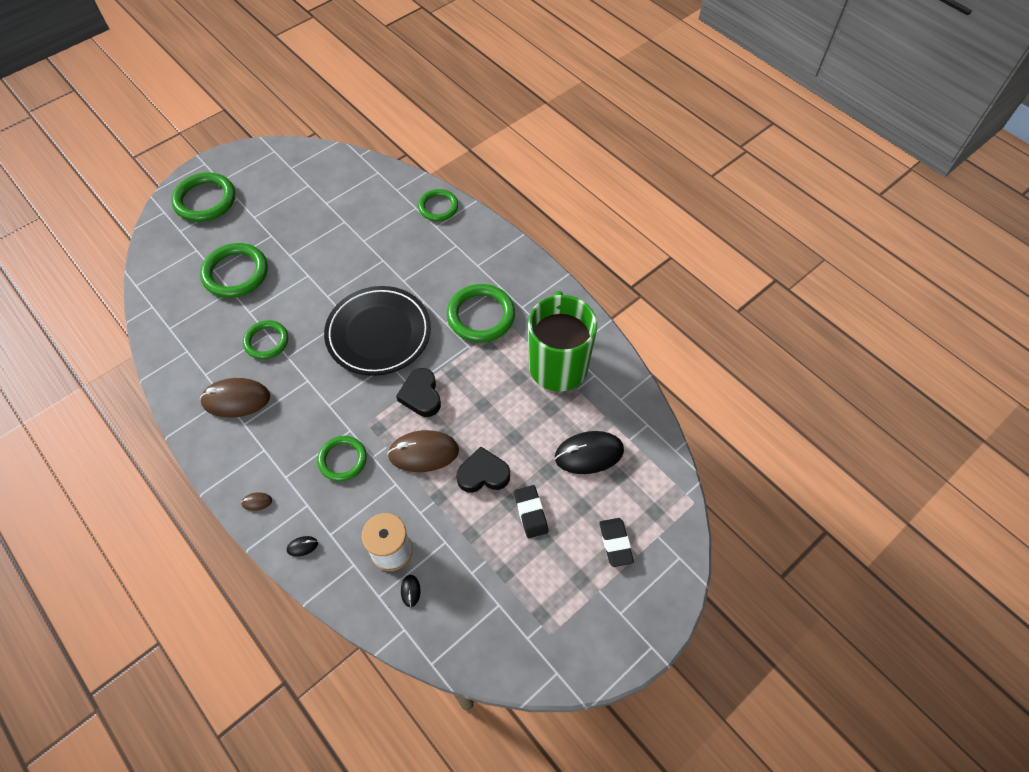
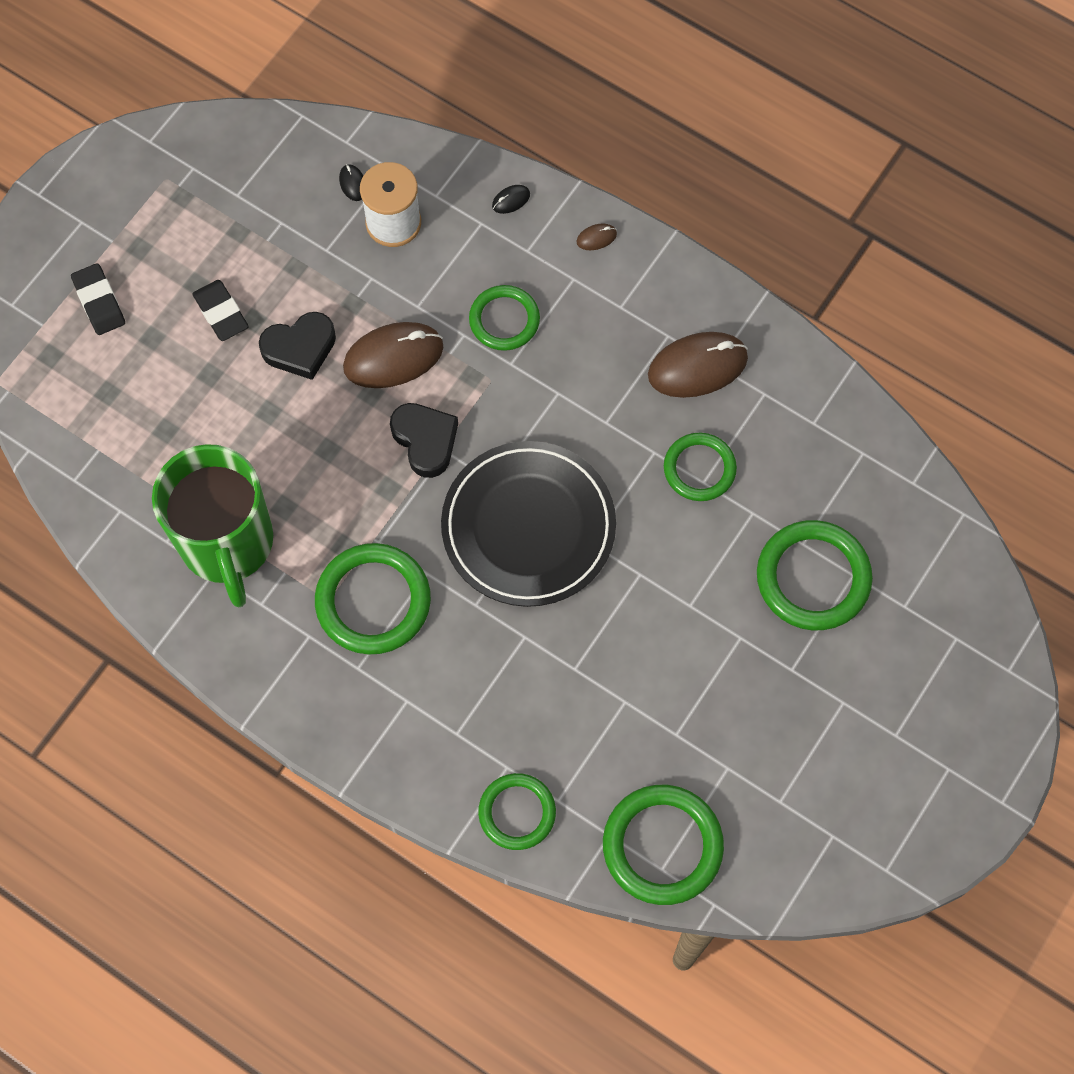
camera: 165 degrees right, 10 degrees up
green ring [171,172,235,222] -> green ring moved to [603,785,724,905]
black mouse [555,431,624,474] -> none

